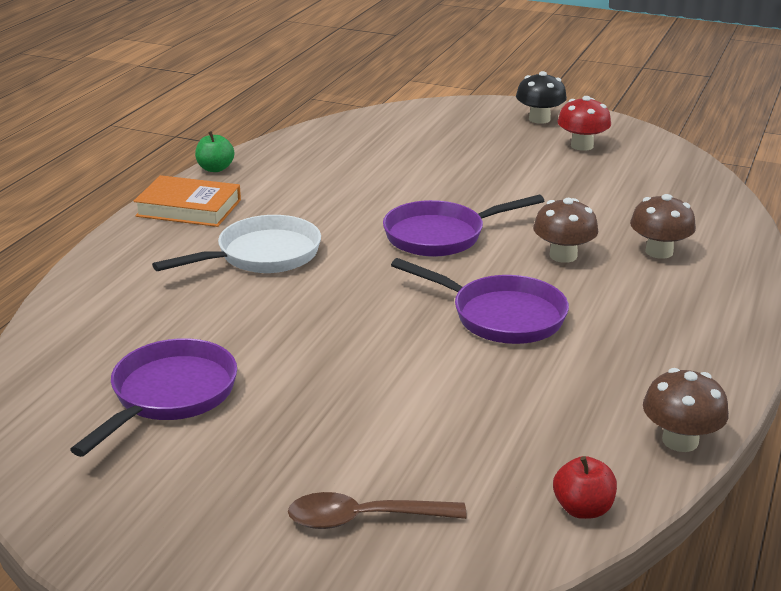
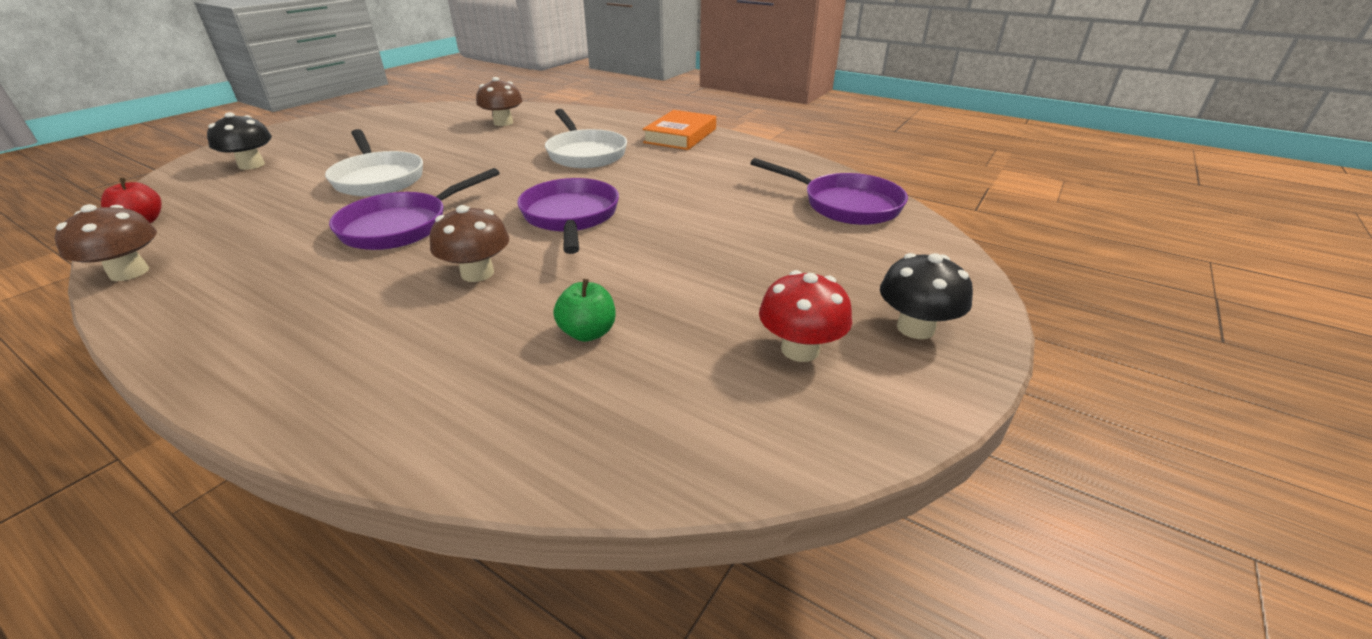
camera: 100 degrees right, 5 degrees up
purple pan [70,338,237,457] -> purple pan moved to [750,158,908,225]
green apple [195,131,234,172] -> green apple moved to [553,279,615,342]
brown spoon [288,492,467,529] -> black mushroom [207,112,272,170]
brown mushroom [630,194,696,259] -> brown mushroom moved to [476,77,523,126]
none -> white pan [325,129,423,196]

